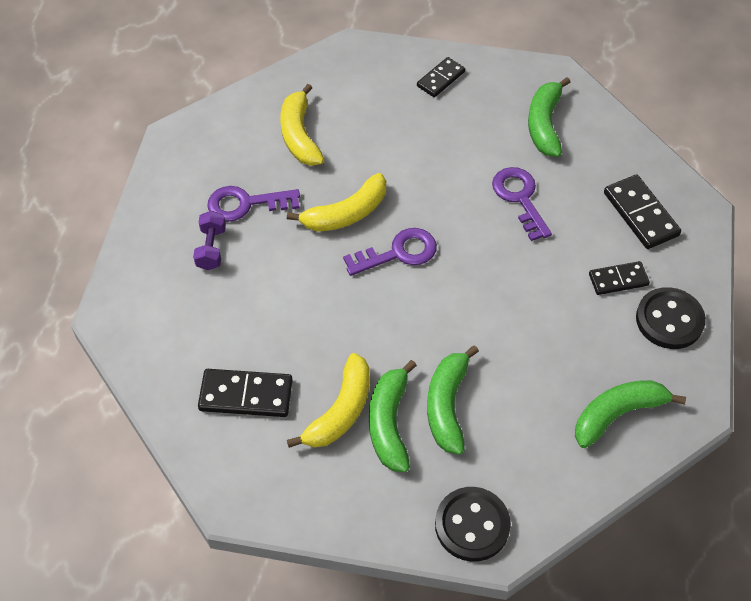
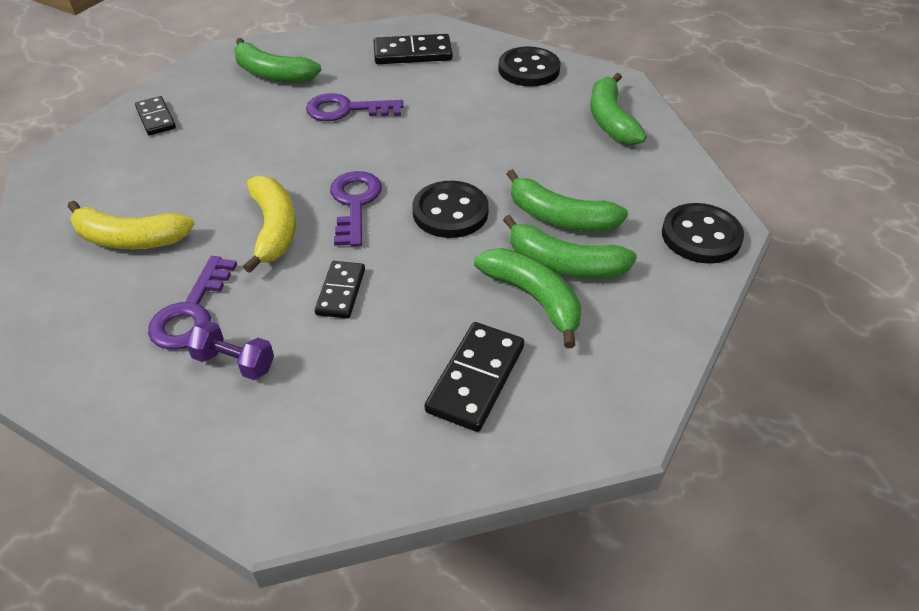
camera: 70 degrees left, 10 degrees down
yellow banana [287,353,370,448] -> green banana [474,248,581,348]
black domino [589,261,650,295] -> black domino moved to [315,261,365,319]
none -> black button [412,181,489,238]

